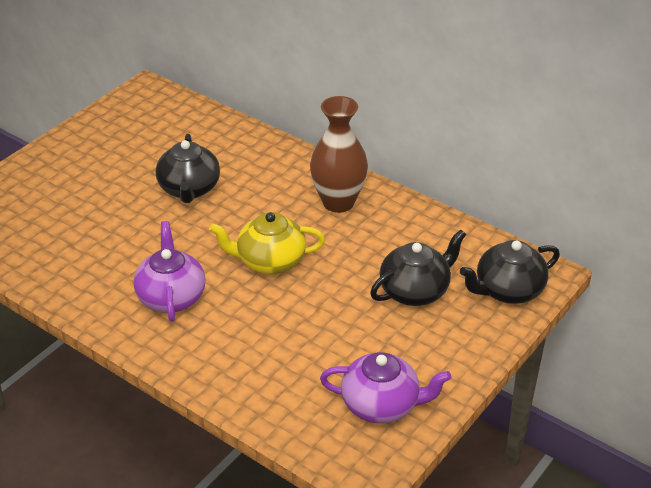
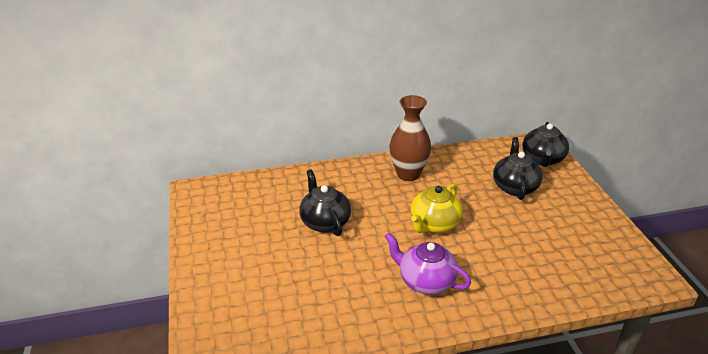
camera: 50 degrees left, 5 degrees down
black teapot [156,134,220,203] -> black teapot turned 150 degrees counterclockwise [299,169,351,236]
purple teapot [320,352,452,424] -> none

